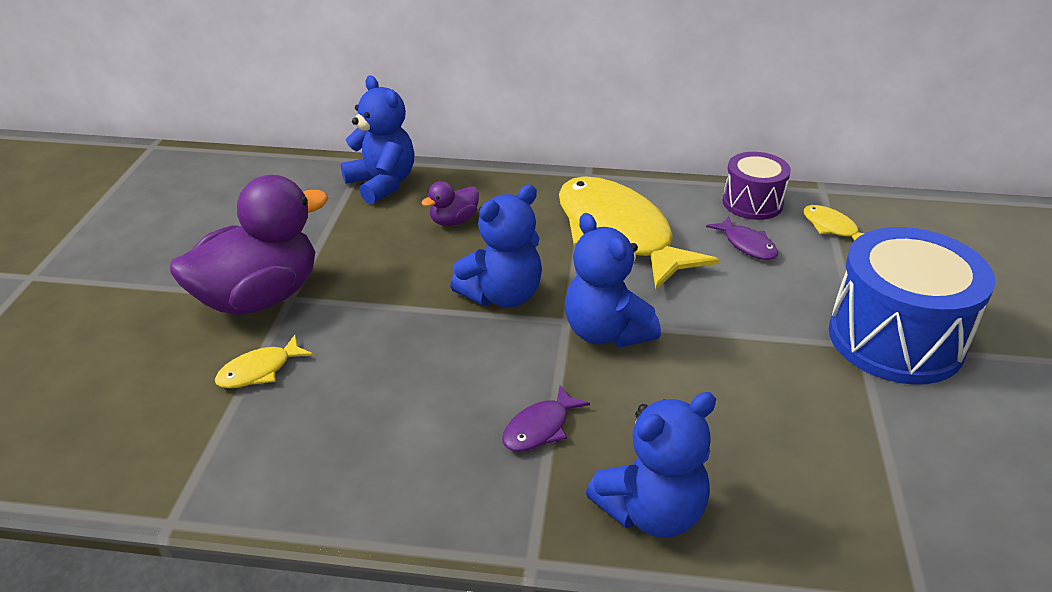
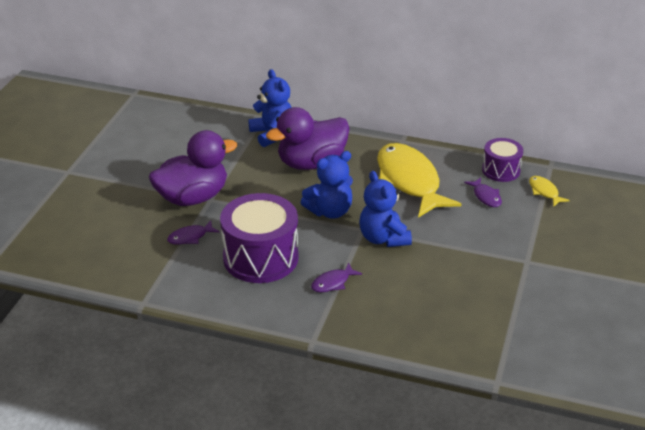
camera: 10 degrees right, 0 degrees up
yellow fish [215,335,313,388] -> purple fish [167,221,220,244]
purple duck [421,181,479,226] -> purple duck [266,107,350,170], size x2.26
blue teddy bear [586,392,716,538] -> none
blue drum [829,227,995,385] -> none
none -> purple drum [220,193,299,283]

